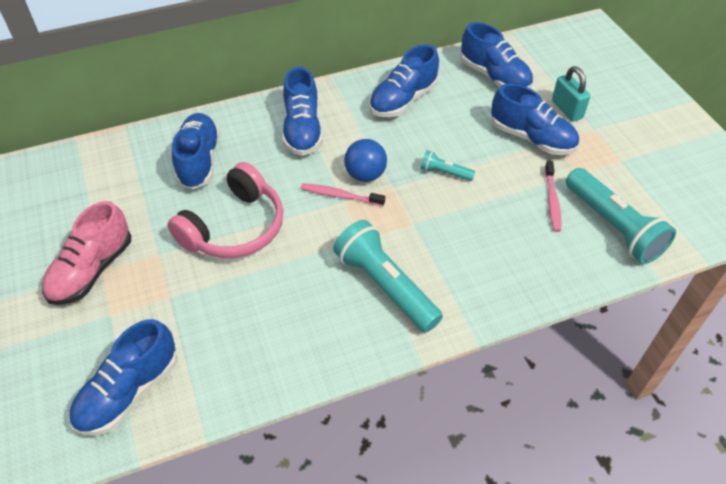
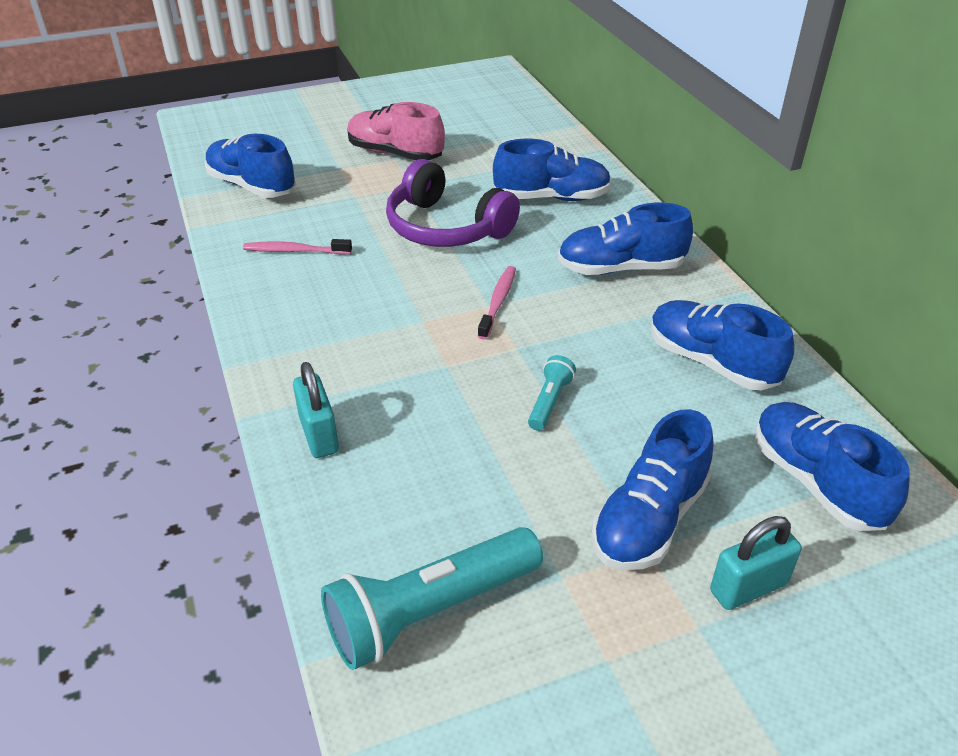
camera: 90 degrees right, 10 degrees down
pink headphones [168,162,283,258] -> purple headphones [386,159,520,247]
turquoise flashlight [333,220,443,333] -> none
blue ball [344,139,387,182] -> none
blue shoe [461,22,533,89] -> blue shoe turned 105 degrees clockwise [755,402,910,531]
pink toothbrush [545,161,561,232] -> pink toothbrush moved to [243,239,352,254]
none -> turquoise padlock [293,362,339,458]

